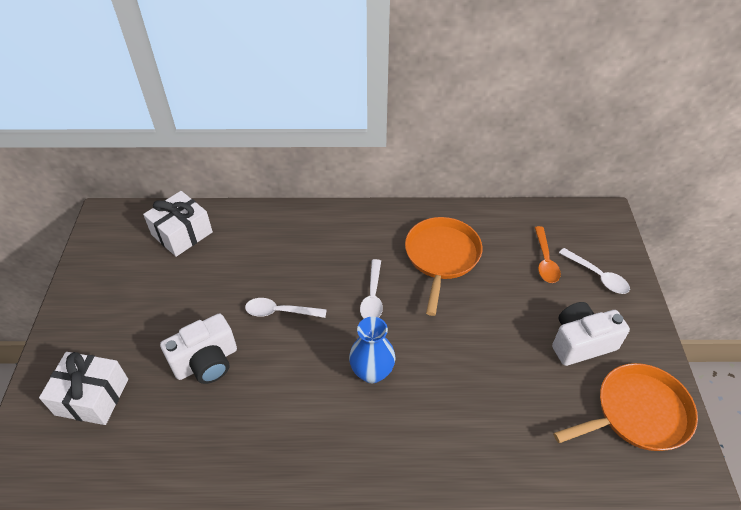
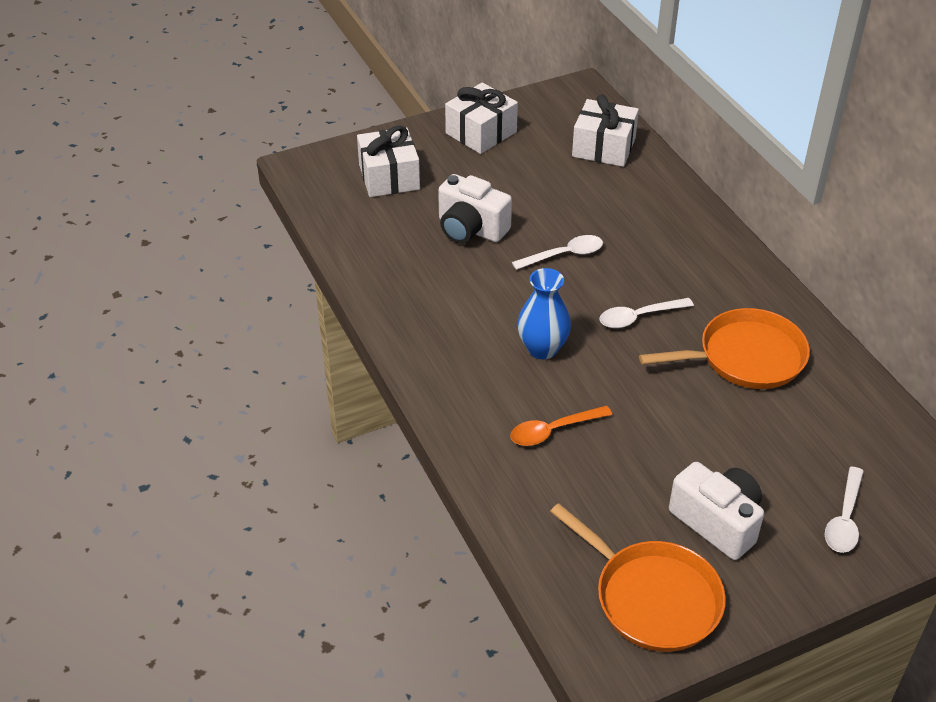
camera: 65 degrees right, 5 degrees down
white spoon [245,298,327,318] -> white spoon turned 90 degrees clockwise [512,235,603,270]
orange spoon [535,226,561,283] -> orange spoon moved to [510,405,612,446]
none -> white gift [445,82,518,154]

